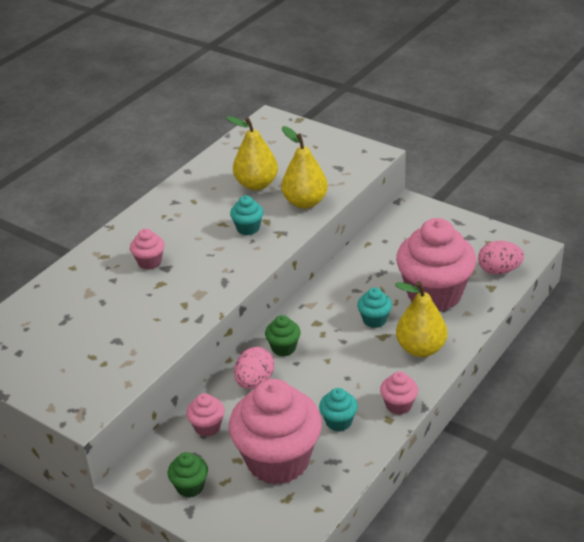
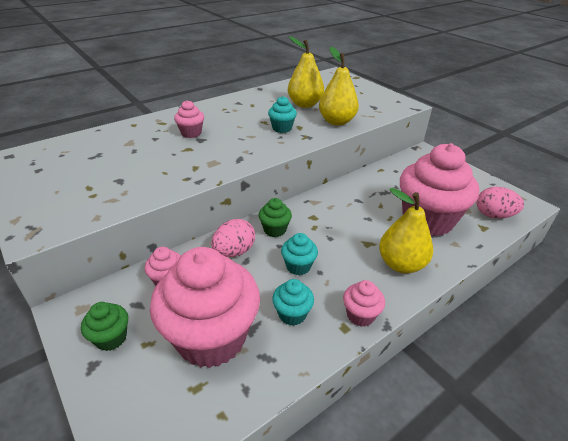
camera: 15 degrees right, 0 degrees up
turquoise cupcake [357,288,392,328] -> turquoise cupcake moved to [281,233,318,275]

